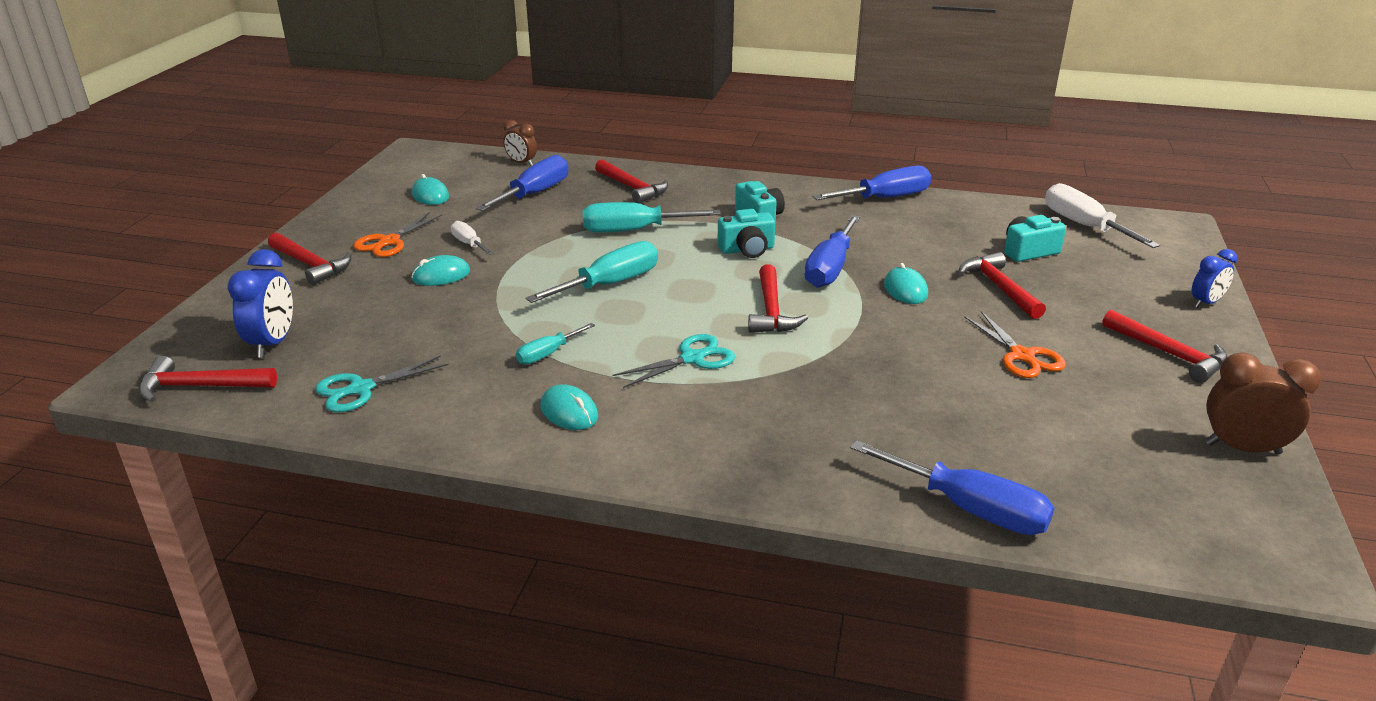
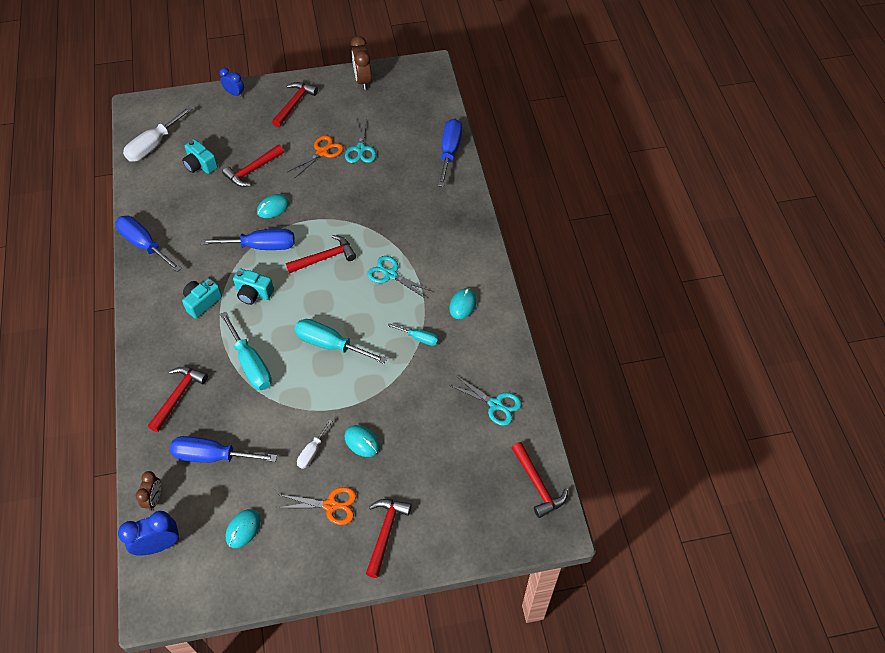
camera: 115 degrees left, 25 degrees up
blue clock [227,249,293,358] -> blue clock moved to [118,511,179,556]
turquoise camera [717,209,775,258] -> turquoise camera turned 150 degrees clockwise [233,269,274,305]
none -> turquoise scissors [345,117,376,163]

